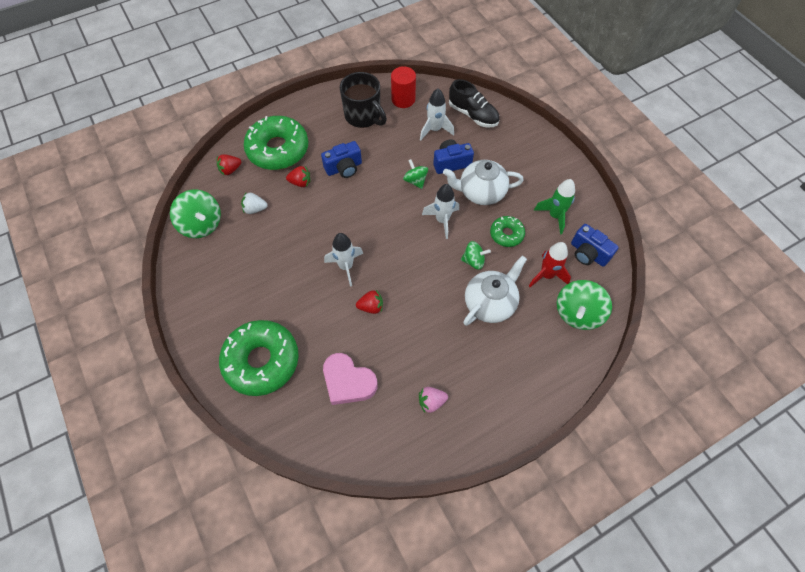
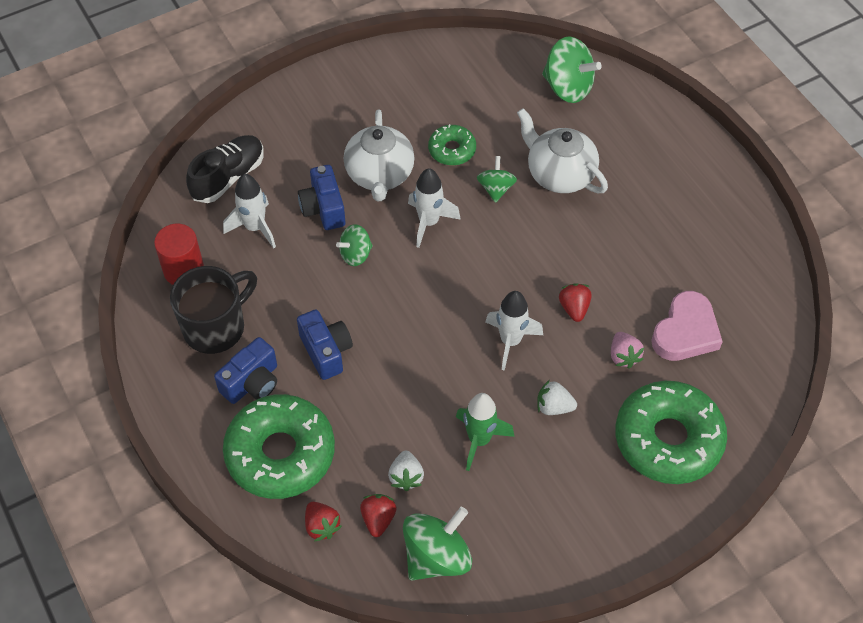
camera: 90 degrees left, 5 degrees down
red strawberry [286,166,310,187] -> red strawberry moved to [360,494,396,537]
pink strawberry [419,387,448,413] -> pink strawberry moved to [611,332,644,368]
red rocket [529,242,571,287] -> none
green rocket [534,179,575,234] -> green rocket moved to [456,393,514,471]
blue camera [571,224,619,267] -> blue camera moved to [214,337,277,404]
none -> white strawberry [537,380,577,415]

